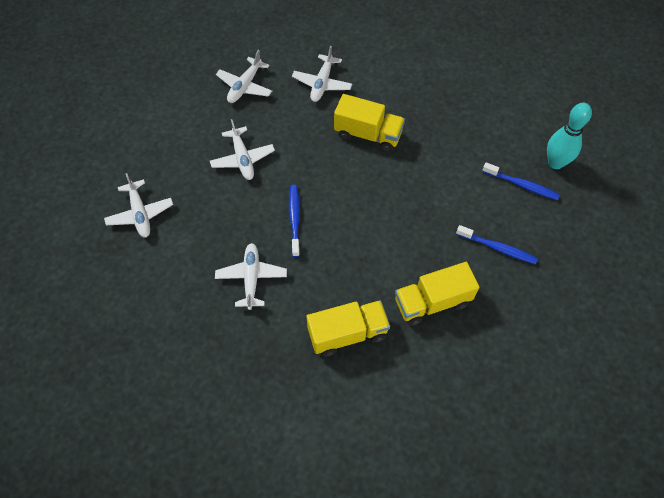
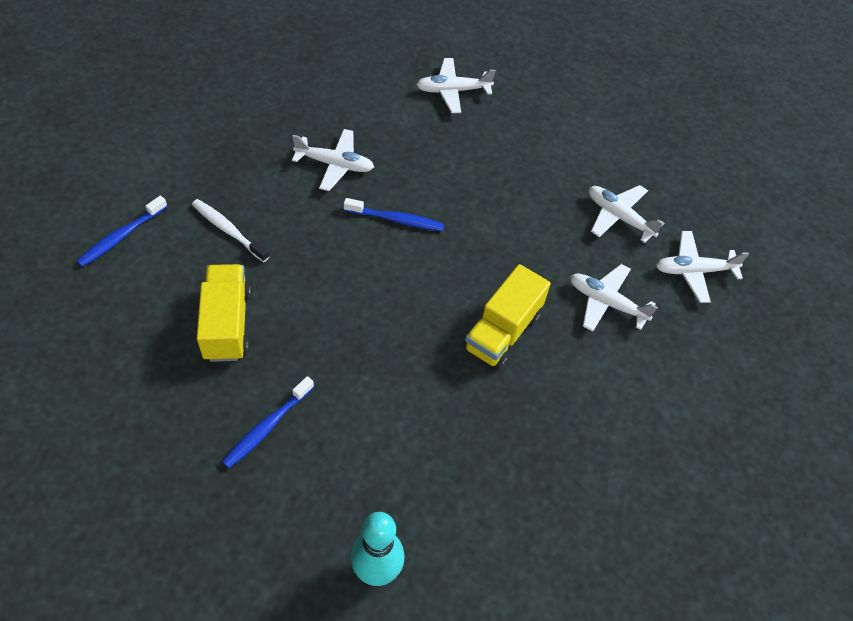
camera: 100 degrees right, 5 degrees down
white plane [210,119,275,180] -> white plane moved to [656,231,749,303]
yellow truck [307,300,390,357] -> white toothbrush [192,199,270,262]
blue toothbrush [482,162,560,200] -> blue toothbrush moved to [77,196,167,267]

